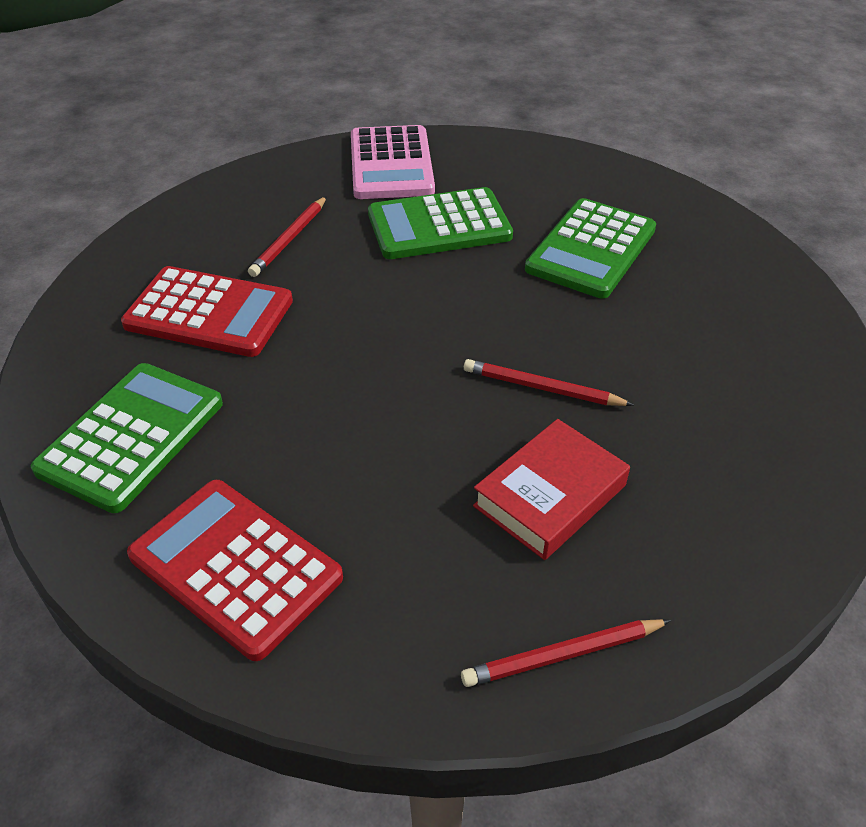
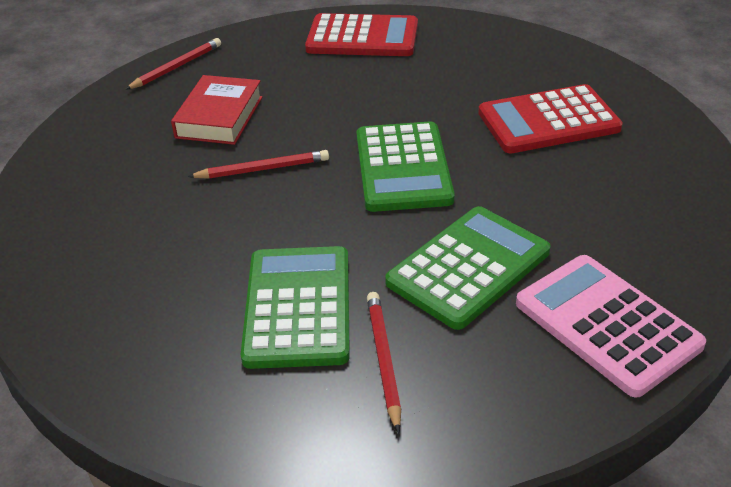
camera: 150 degrees right, 5 degrees down
green calculator [31,363,223,513] -> green calculator moved to [357,121,455,212]
red pencil [248,196,327,277] -> red pencil moved to [367,292,401,433]

